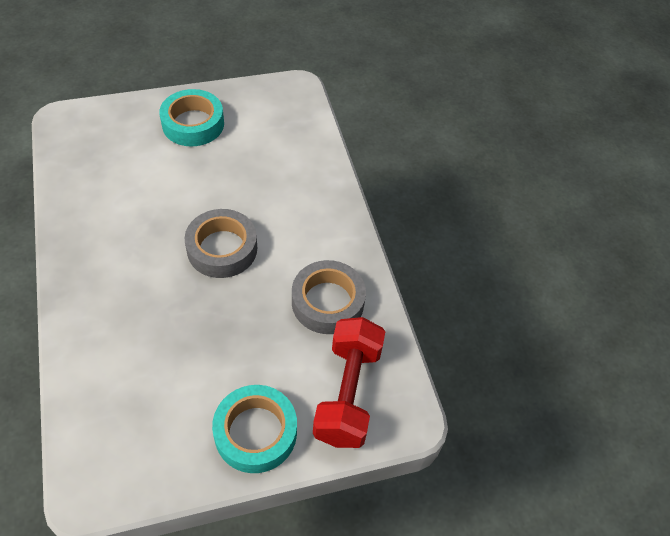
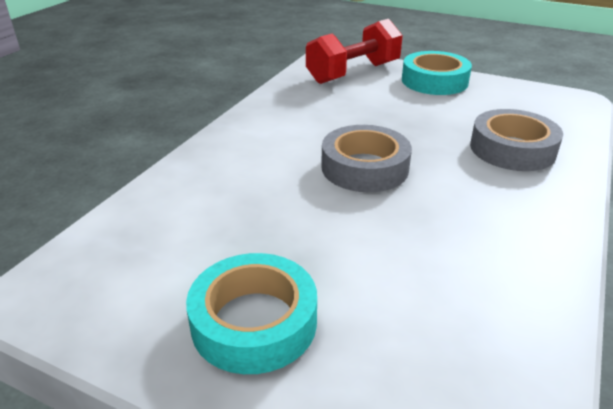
camera: 135 degrees left, 20 degrees down
grey tape [292,260,366,334] -> grey tape moved to [470,109,563,171]

